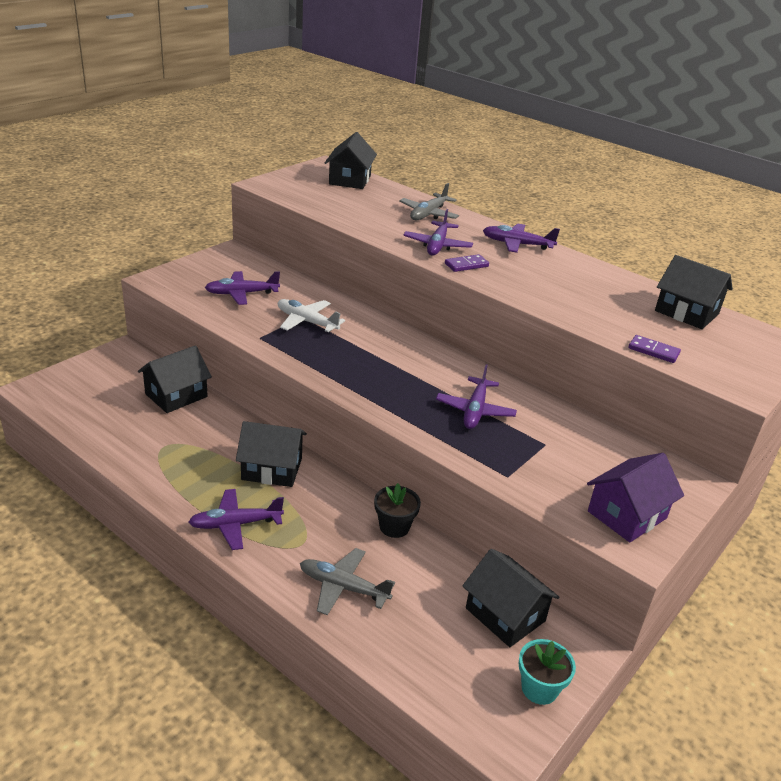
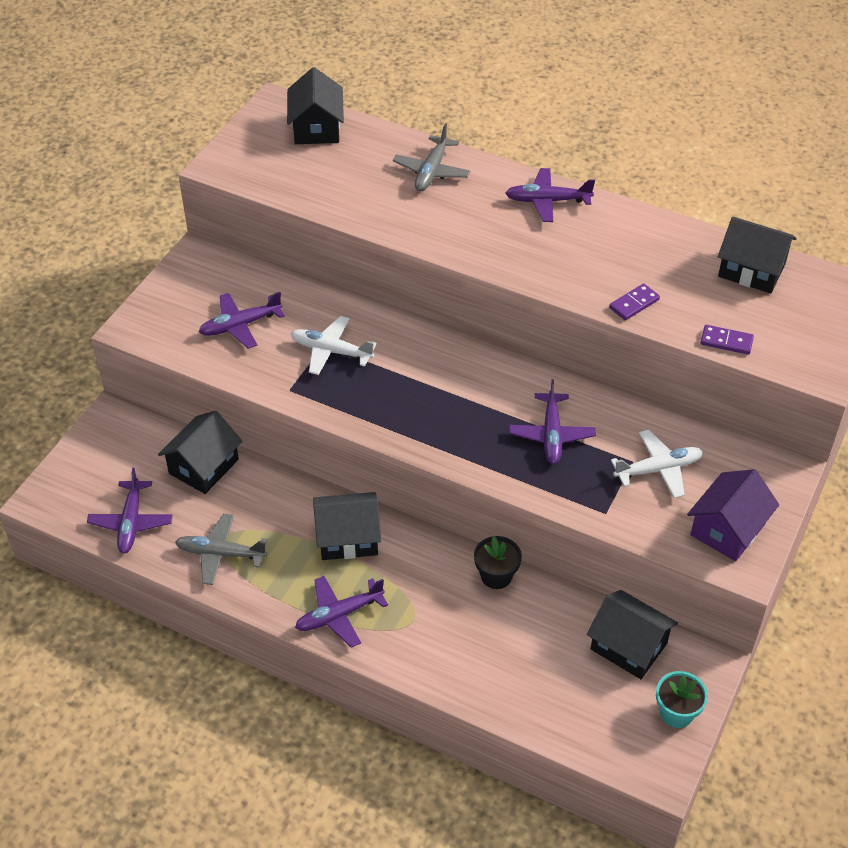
camera: 10 degrees left, 15 degrees up
grey plane [300,548,395,615] -> grey plane moved to [175,514,267,585]
purple plane [403,209,473,255] -> purple plane moved to [87,468,173,554]
purple domino [445,254,489,272] -> purple domino moved to [609,283,660,320]
none -> white plane [611,430,703,498]

